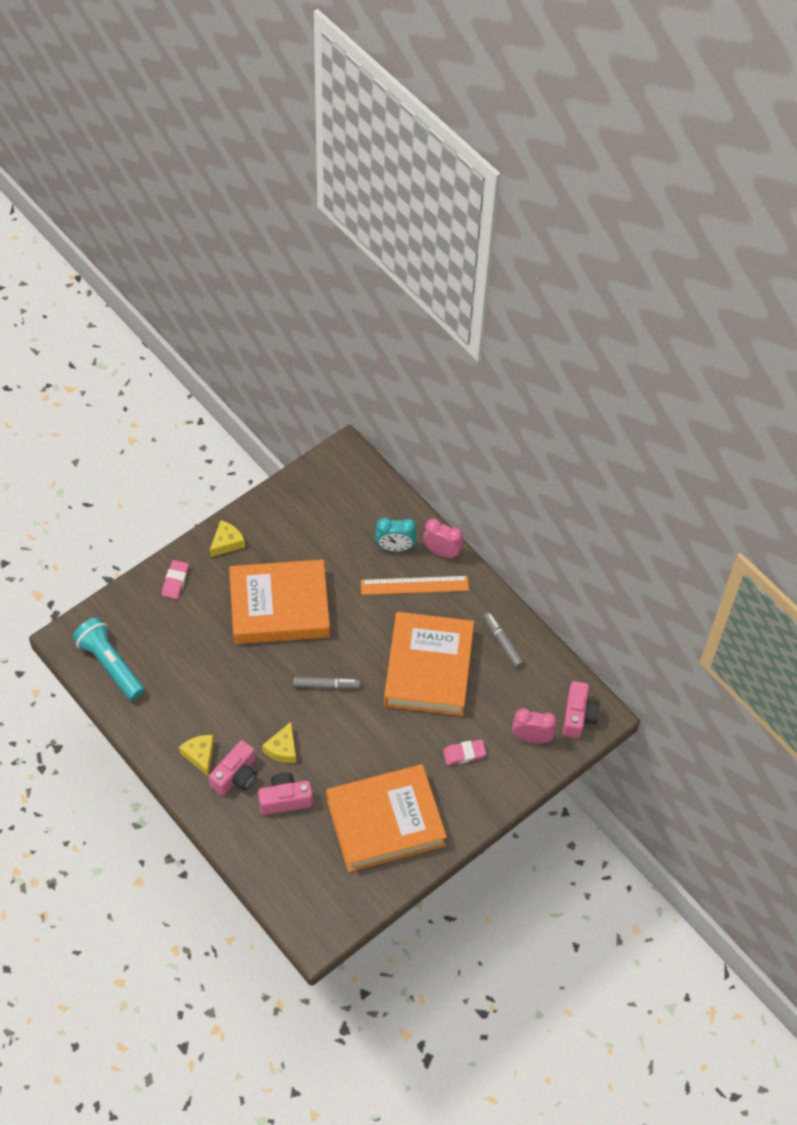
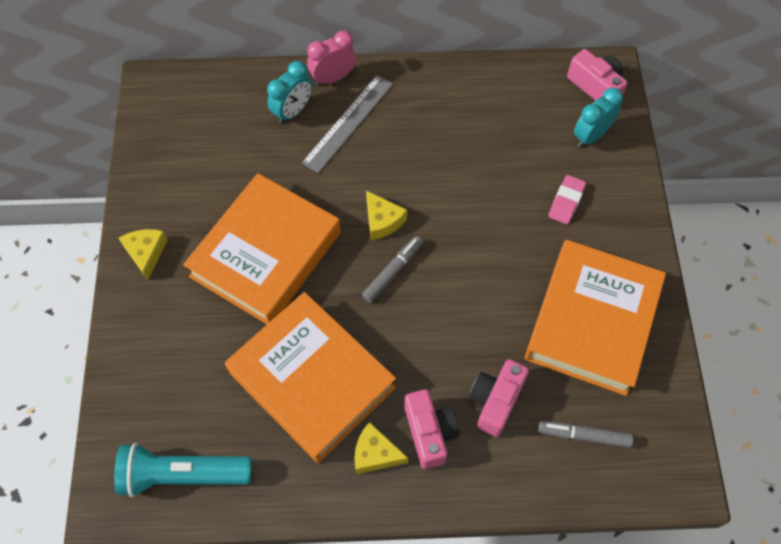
camera: 50 degrees left, 5 degrees up
pink eraser [162,560,189,599] -> none
yellow cheese [262,722,296,763] -> yellow cheese moved to [366,190,407,240]
orange ruler [361,576,469,595] -> grey ruler [302,75,393,173]
orange book [384,612,474,716] -> orange book moved to [225,292,396,463]
grey marker [484,612,524,668] -> grey marker moved to [538,421,633,448]
pink clock [512,708,557,743] -> turquoise clock [574,88,623,147]

